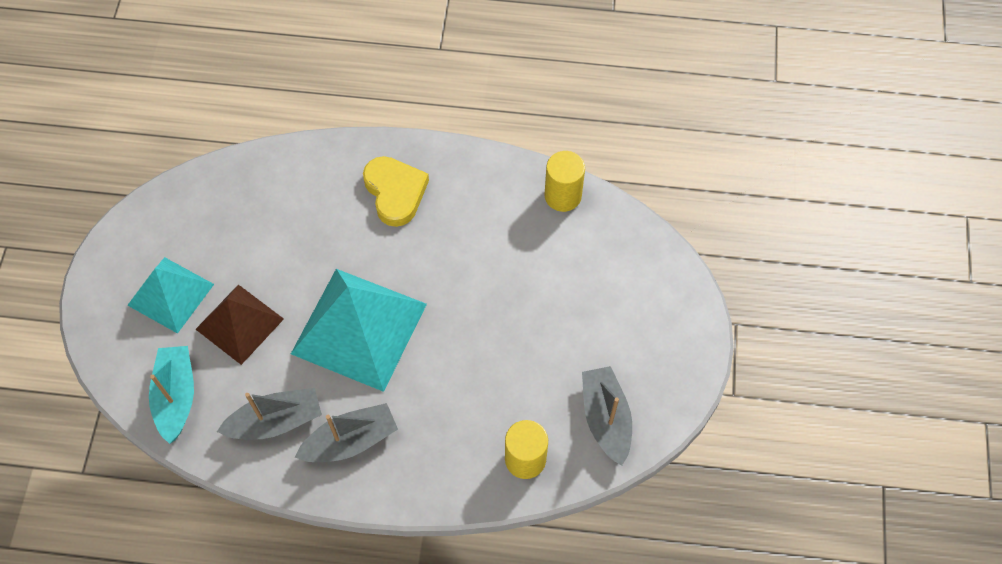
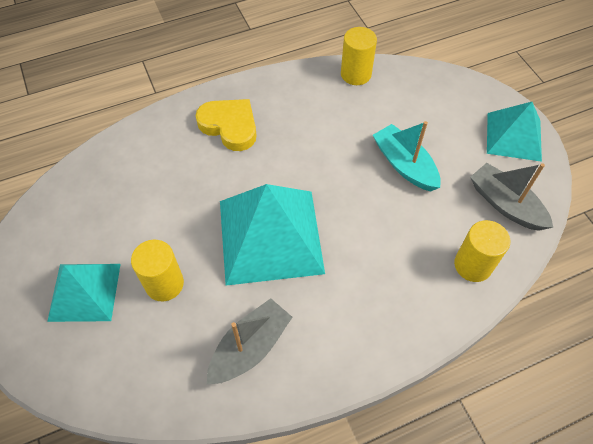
camera: 30 degrees left, 5 degrees down
turquoise boat [149,346,194,444] -> turquoise boat moved to [373,121,441,192]
brown pyramid [196,284,284,365] -> yellow cylinder [131,240,184,301]
grey boat [295,403,398,462] -> none
none -> turquoise pyramid [487,102,542,162]

